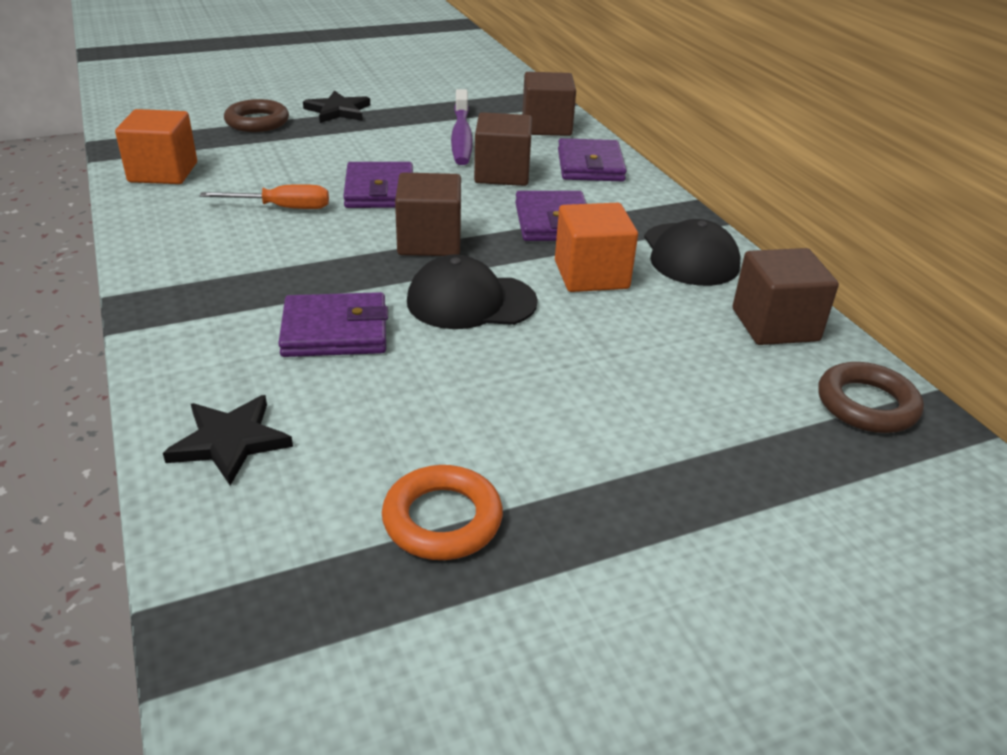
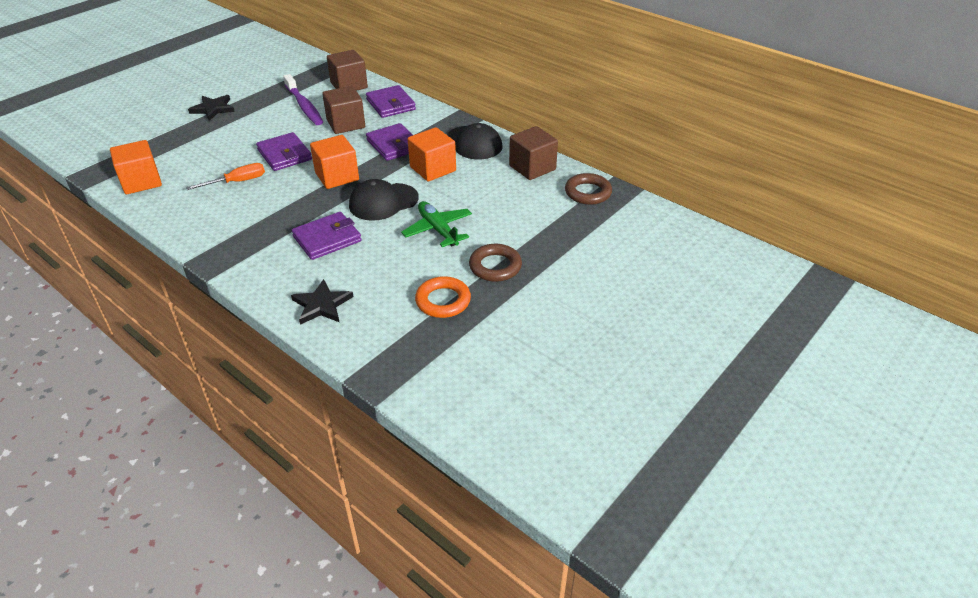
camera: 25 degrees left, 5 degrees up
brown ring [224,99,289,132] -> brown ring moved to [469,244,522,282]
brown cube [395,173,461,256] -> orange cube [310,135,359,189]
none -> green plane [401,201,472,247]

